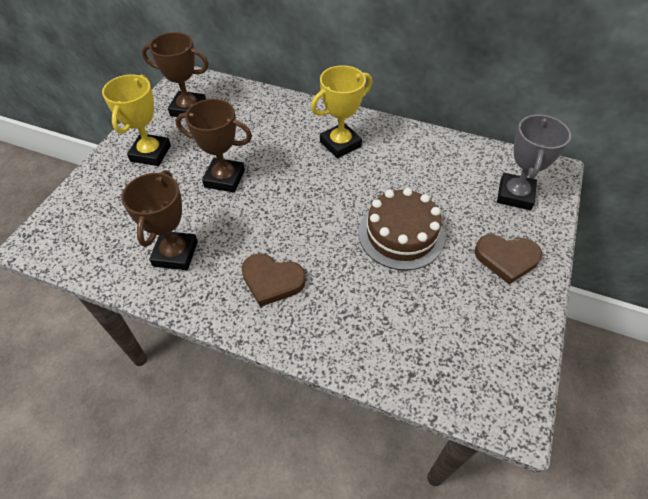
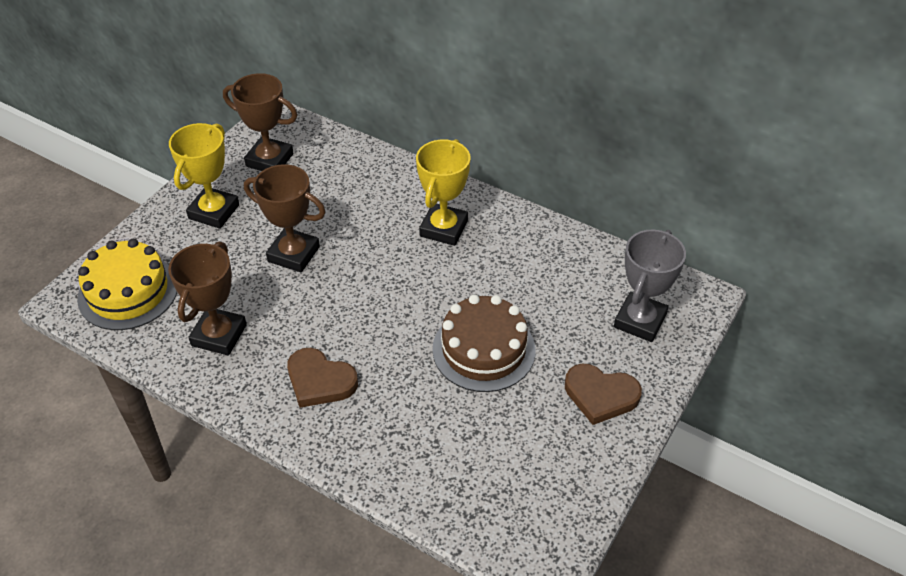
camera: 10 degrees right, 5 degrees down
yellow trophy [311,65,372,158] -> yellow trophy turned 45 degrees counterclockwise [416,139,470,246]
none -> yellow cake [77,239,177,330]

